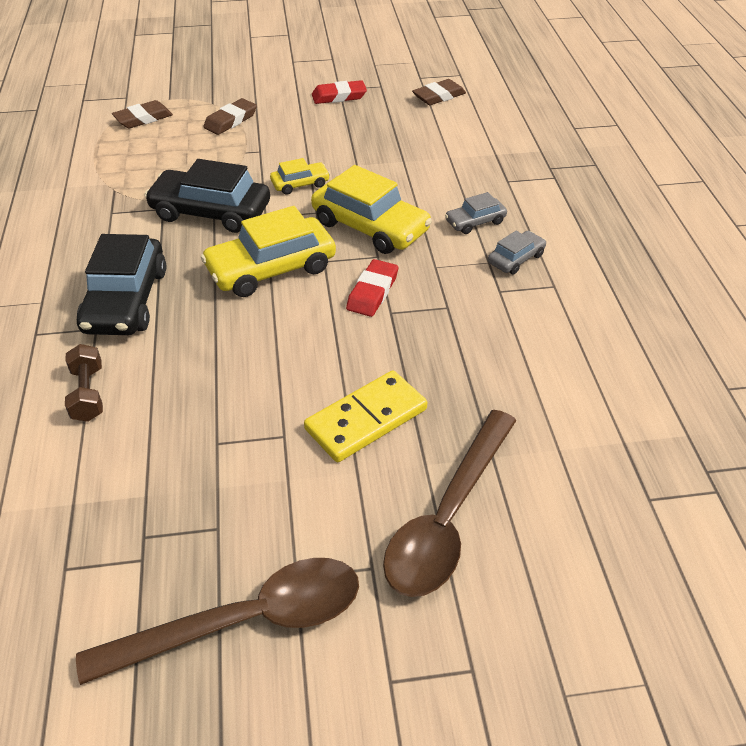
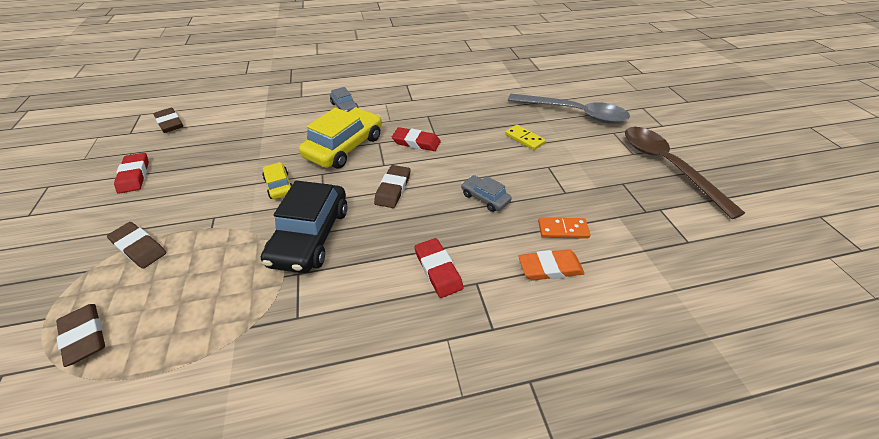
camera: 95 degrees left, 0 degrees up
brown dumbbell [65,344,103,422] -> orange eraser [518,249,585,281]
black car [77,234,166,335] -> red eraser [415,238,463,298]
yellow car [201,206,336,297] -> brown eraser [374,165,411,208]
yellow domino [304,370,427,462] -> yellow domino [505,125,546,150], size x0.59
brown spoon [383,410,517,597] -> grey spoon [508,94,630,123]
grey car [488,231,546,275] -> grey car moved to [461,175,512,212]
none -> orange domino [538,217,590,239]

